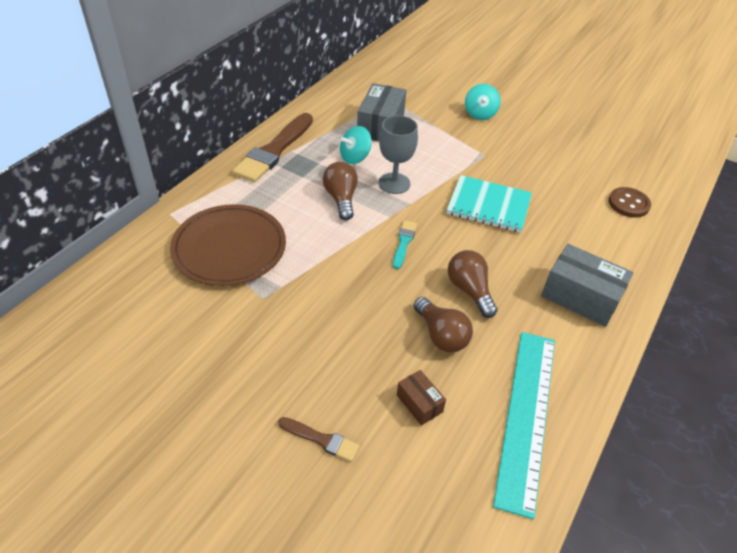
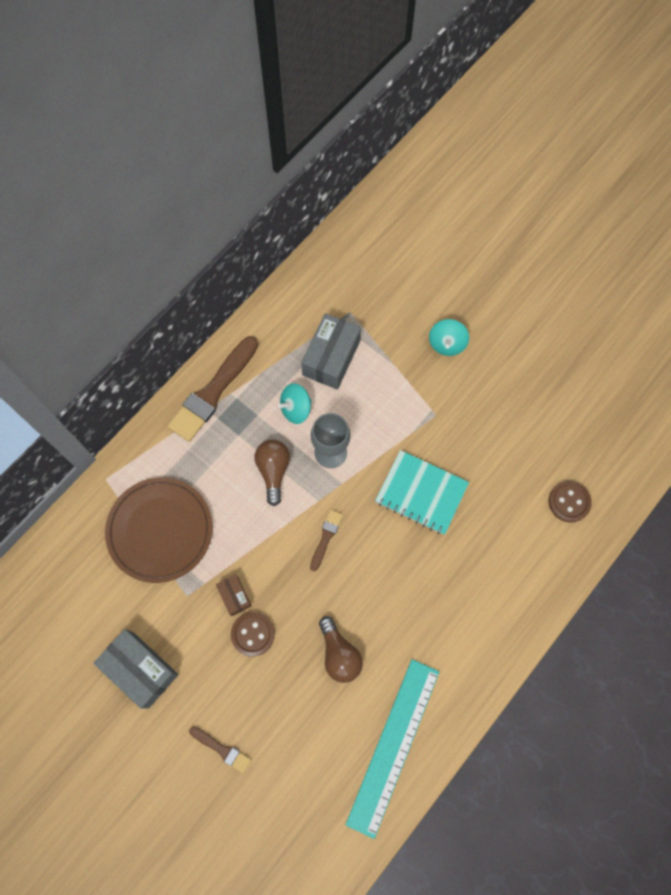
camera: 10 degrees right, 25 degrees up
turquoise brush [393,220,417,269] -> brown brush [310,510,343,571]
brown box [397,370,446,426] -> brown box moved to [216,574,252,616]
brown light bulb [448,250,498,318] -> none
grey box [541,244,634,327] -> grey box moved to [94,629,178,708]
none -> brown button [231,612,275,657]

